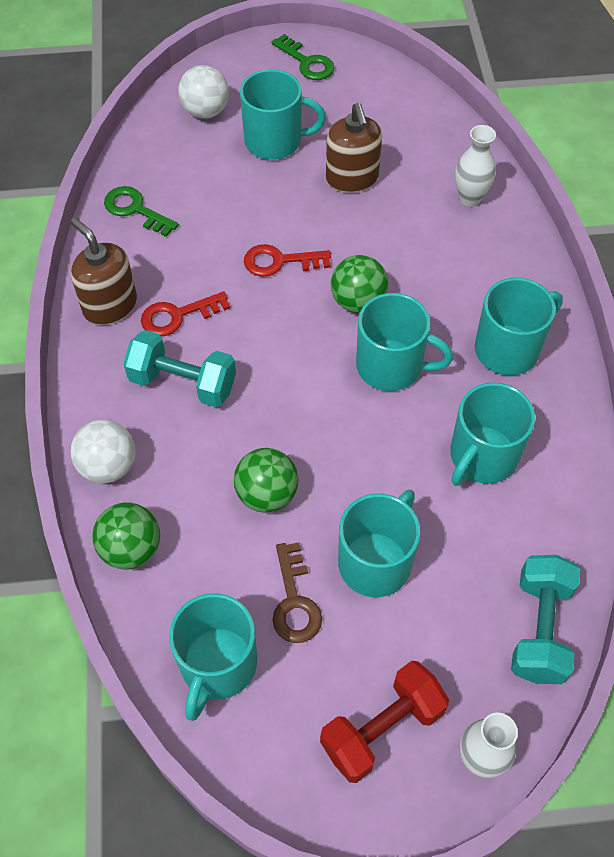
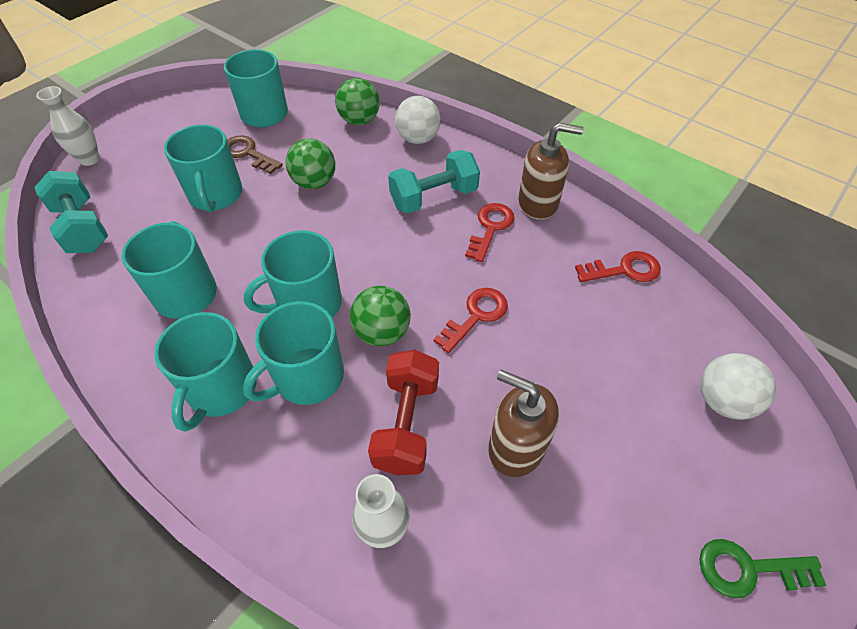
camera: 135 degrees right, 5 degrees down
green key [104,186,179,237] -> red key [575,251,661,282]
turquoise mug [240,69,326,160] -> turquoise mug moved to [243,301,344,405]
red dumbbell [320,661,449,783] -> red dumbbell moved to [368,350,439,475]

